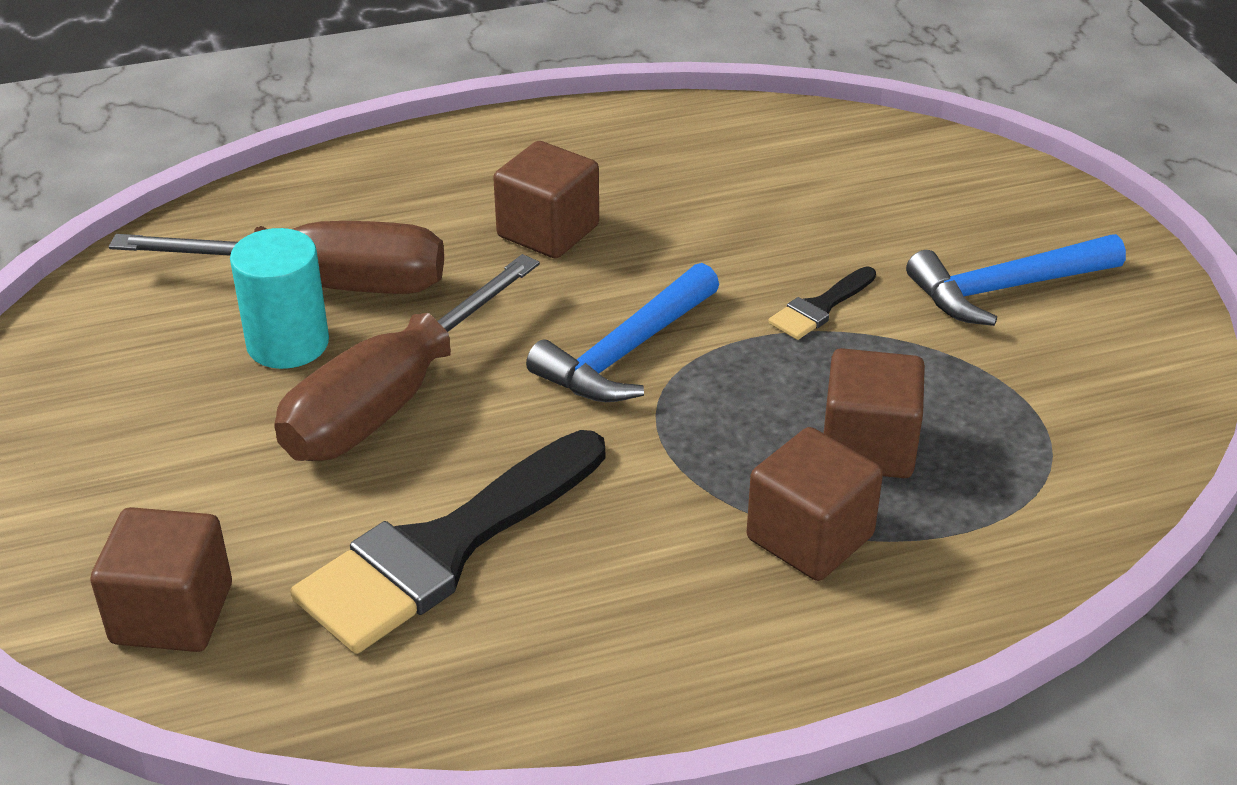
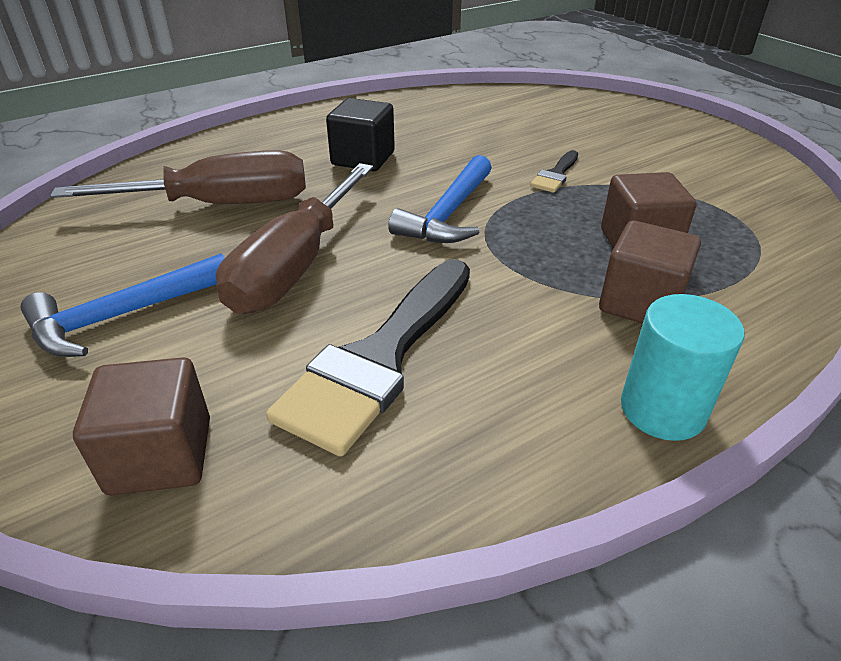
camera: 15 degrees left, 0 degrees up
turquoise cylinder [230,228,329,369] -> turquoise cylinder moved to [621,294,744,441]
brown cube [493,141,599,259] -> black cube [326,98,395,171]
blue hammer [906,234,1126,326] -> blue hammer moved to [21,253,225,357]

